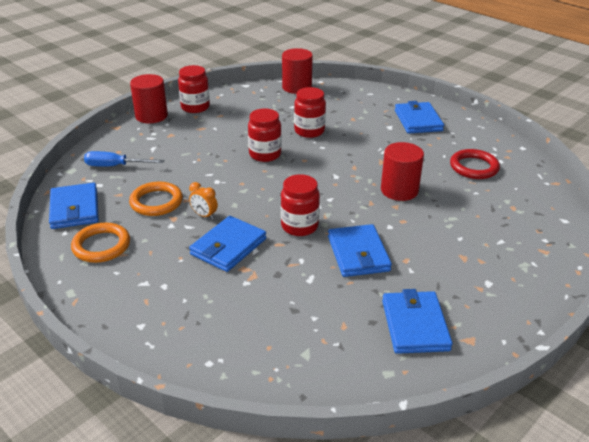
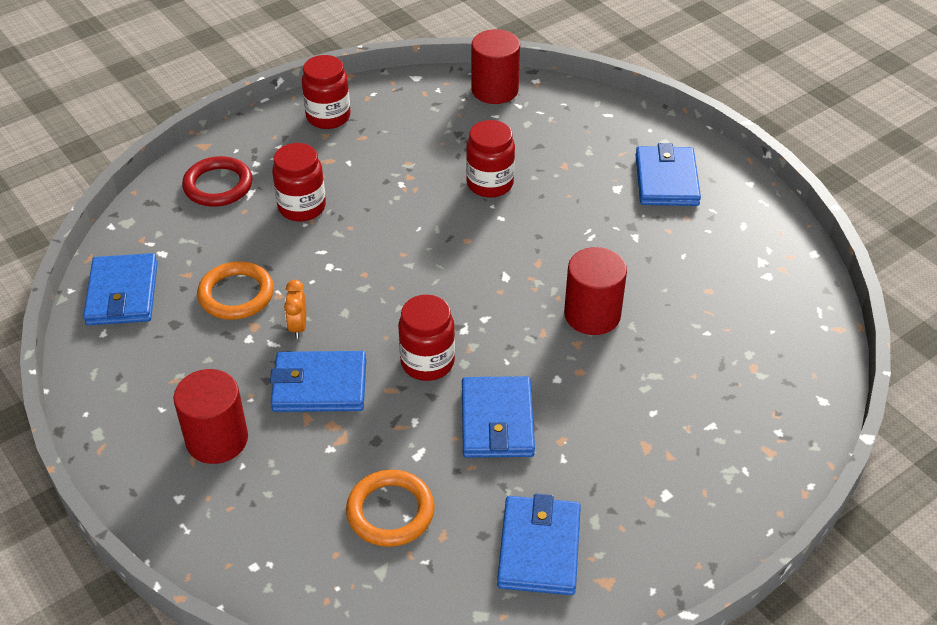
camera: 10 degrees right, 10 degrees up
orange ring [71,223,130,263] -> orange ring moved to [346,470,435,547]
blue screwdriver [84,151,164,166] -> none
red cylinder [130,74,168,124] -> red cylinder moved to [173,369,248,464]
orange clock [189,182,218,219] -> orange clock turned 45 degrees clockwise [284,280,306,339]
blue wallet [189,216,266,272] -> blue wallet turned 45 degrees clockwise [270,351,366,412]
red jar [248,108,281,162] -> red jar moved to [272,143,326,221]
red ring [450,149,500,179] -> red ring moved to [182,156,253,207]

